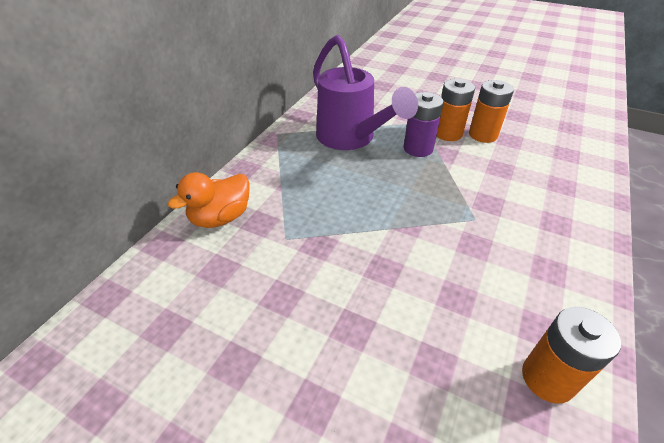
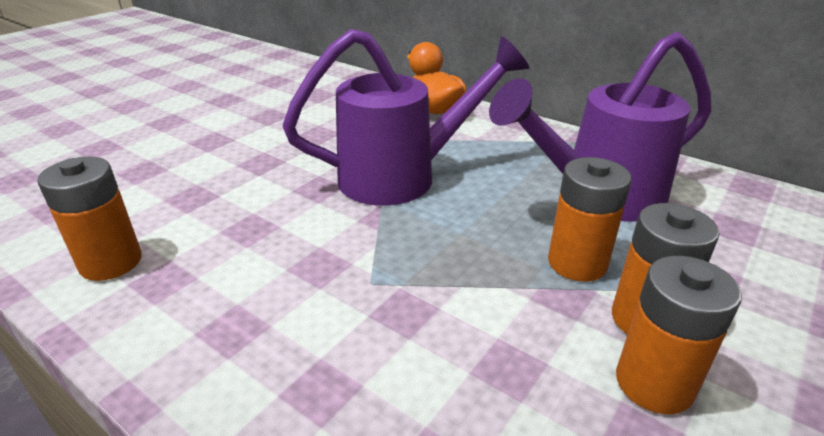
camera: 100 degrees right, 10 degrees down
purple battery [404,92,443,157] -> orange battery [548,157,631,282]
none -> purple watering can [282,29,529,206]

